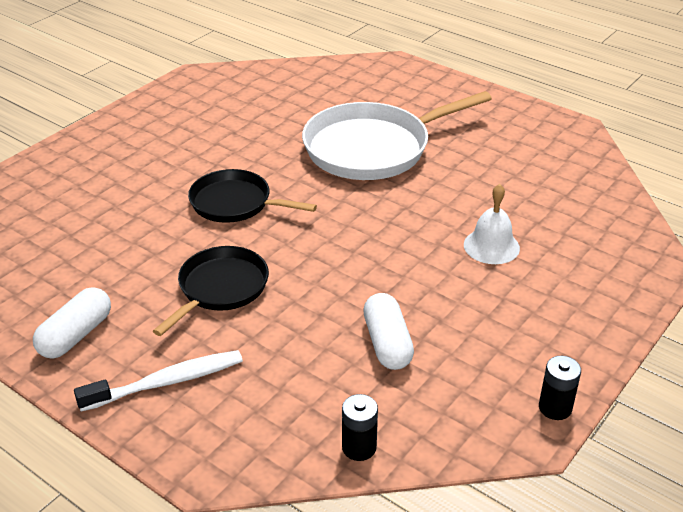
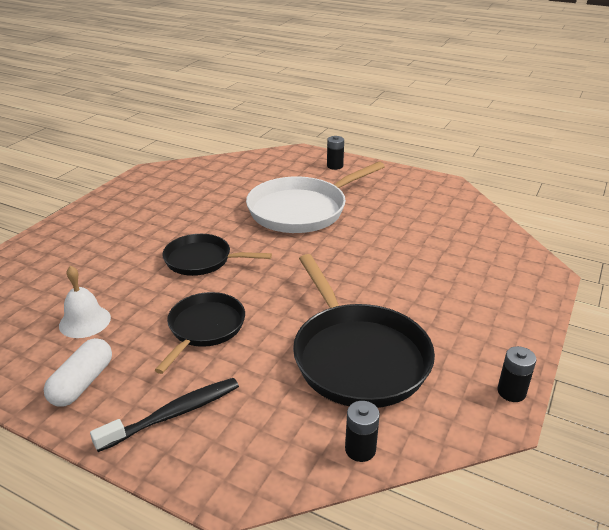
camera: 10 degrees left, 5 degrees down
white toothbrush [74,350,243,411] -> black toothbrush [90,378,239,452]
white capsule [363,293,414,370] -> black pan [293,254,435,408]
white bell [464,184,520,264] -> white bell moved to [59,266,111,338]
none -> black battery [327,136,344,170]

